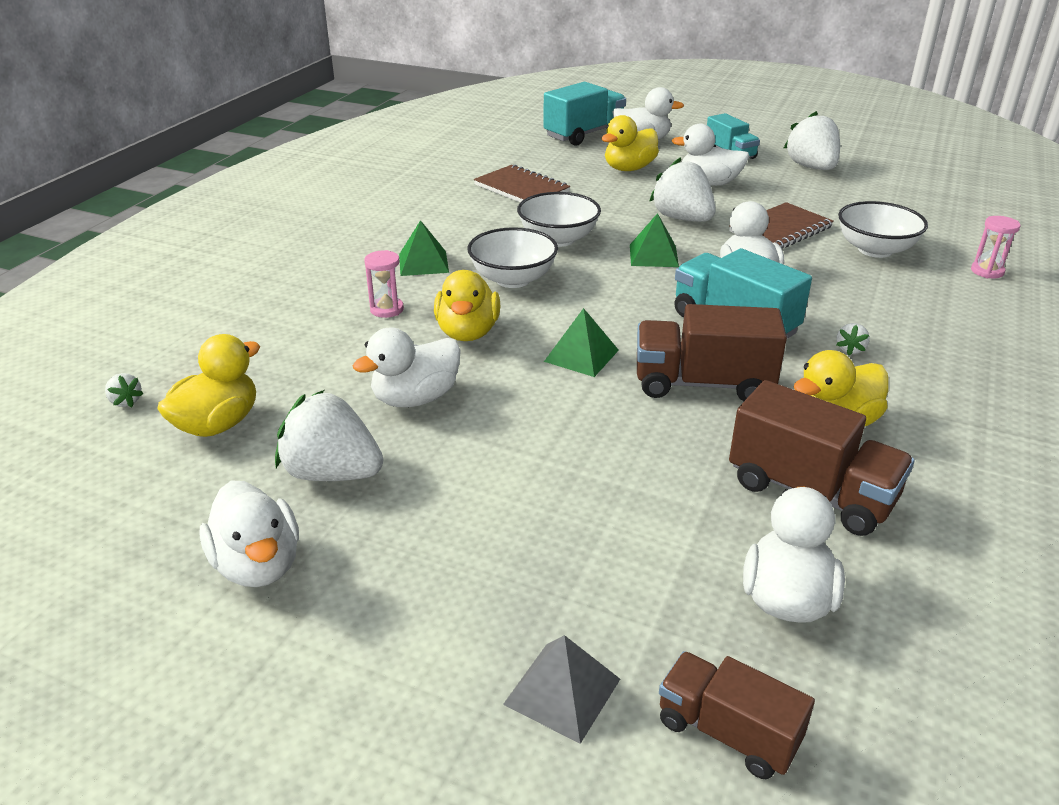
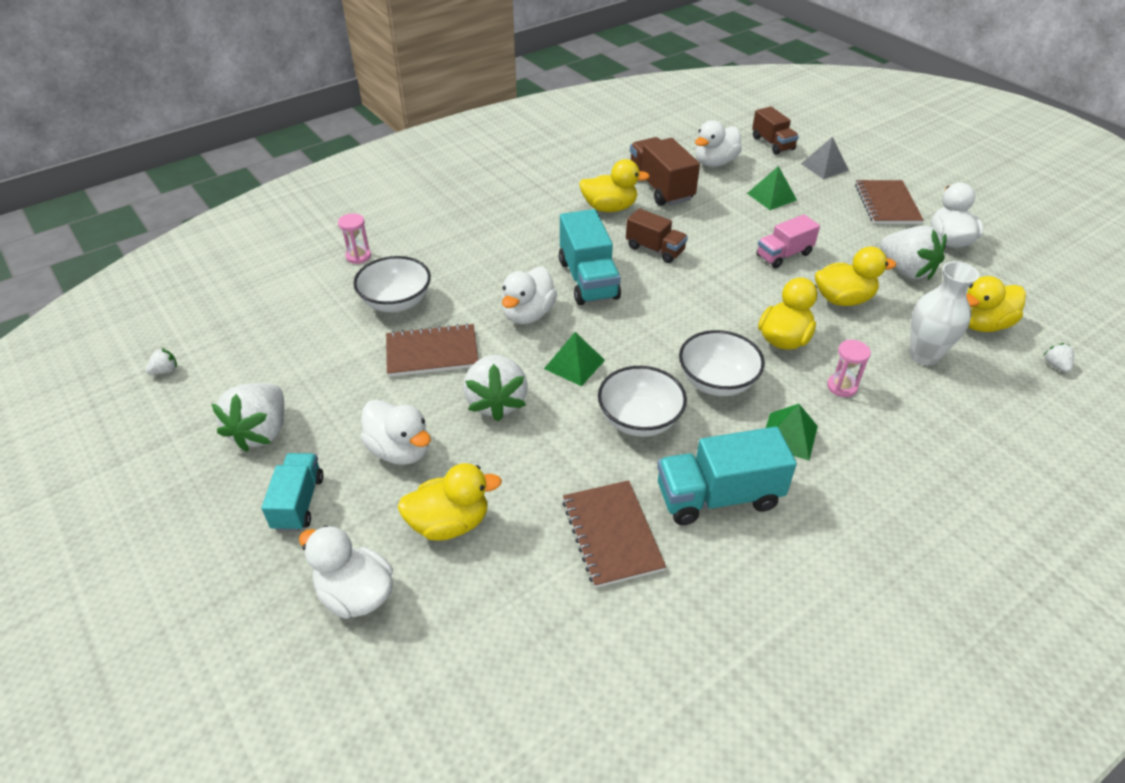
camera: 150 degrees left, 10 degrees up
white duck [352,327,461,407] -> yellow duck [815,246,896,306]
turquoise truck [543,82,626,146] -> turquoise truck moved to [657,427,797,525]
green pyramid [544,308,619,377] -> green pyramid moved to [747,166,797,210]
brown truck [637,304,787,401] -> brown truck [626,209,688,263], size x0.65
white strawberry [836,323,870,355] -> white strawberry moved to [145,348,177,375]
none -> pink truck [756,214,820,268]
none -> brown notebook [855,180,924,224]
none -> white vase [910,261,979,366]

